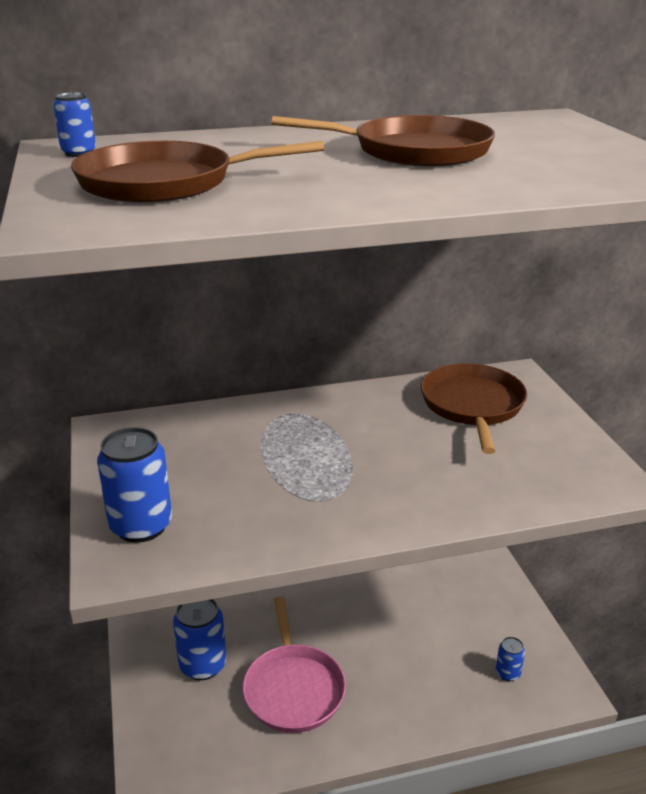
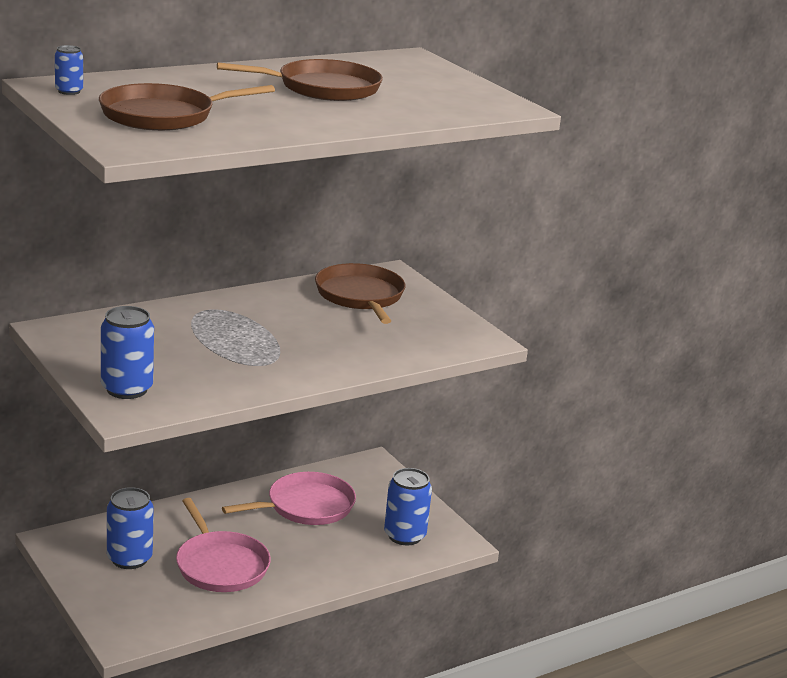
camera: 20 degrees left, 5 degrees down
blue can [496,637,525,681] -> blue can [384,468,432,546], size x1.90
none -> pink pan [222,472,356,525]

